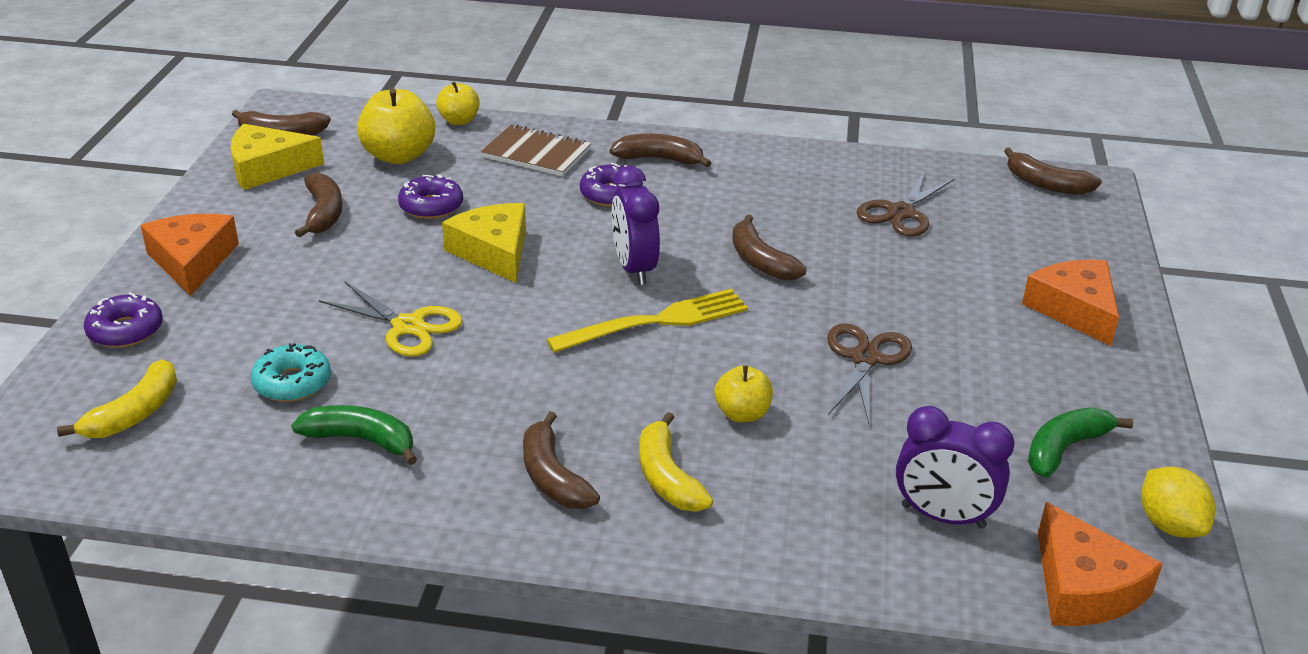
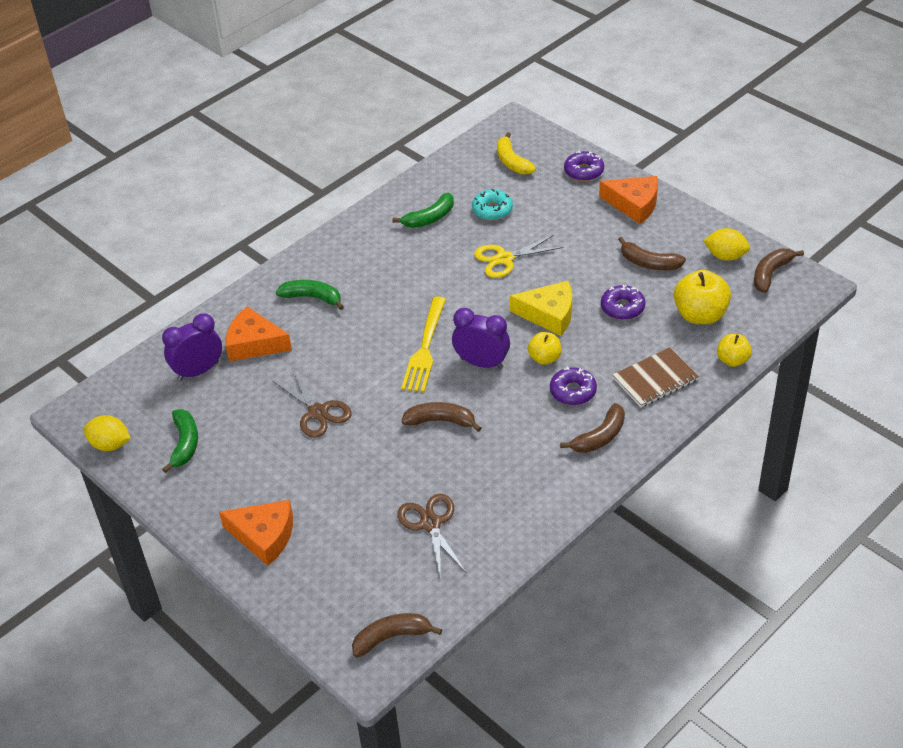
camera: 130 degrees right, 10 degrees up
yellow cheese [231,124,324,190] -> yellow lemon [703,228,750,261]
brown banana [523,411,600,509] -> none
yellow banana [639,412,713,512] -> green banana [276,280,344,310]
yellow apple [715,366,773,422] -> yellow apple moved to [528,332,561,365]
orange cheese [1038,502,1163,626] -> orange cheese moved to [226,306,292,362]

